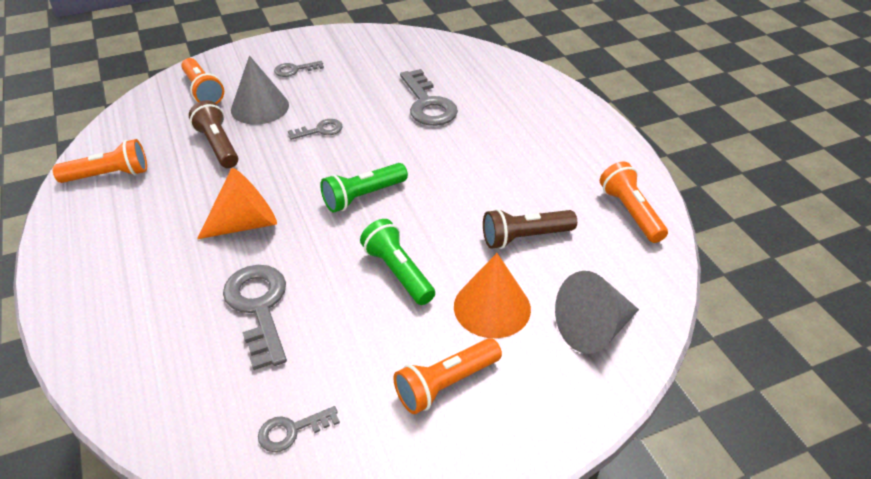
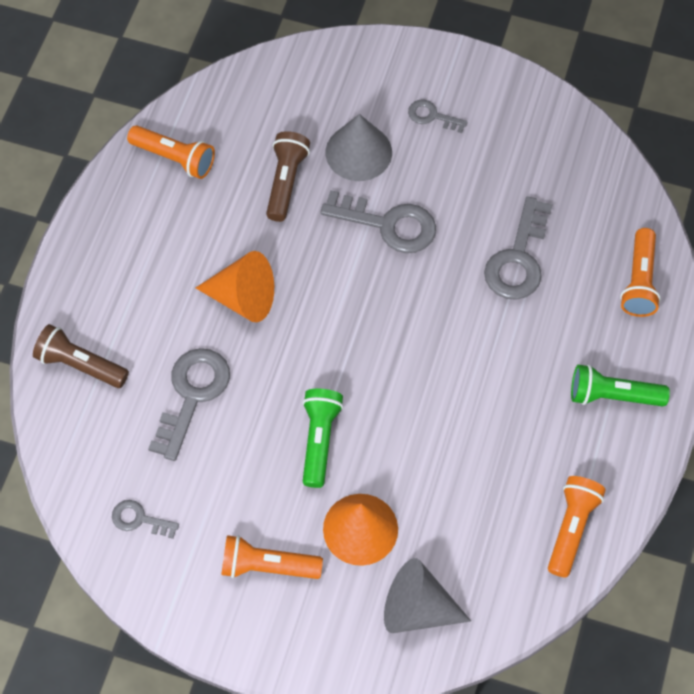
camera: 40 degrees right, 20 degrees up
orange flashlight [181,58,224,104] -> orange flashlight moved to [620,228,661,317]
grey key [288,119,343,140] -> grey key [320,190,436,253], size x1.87
green flashlight [320,163,408,213] -> green flashlight moved to [571,364,670,407]
brown flashlight [483,209,577,249] -> brown flashlight moved to [33,324,129,388]

